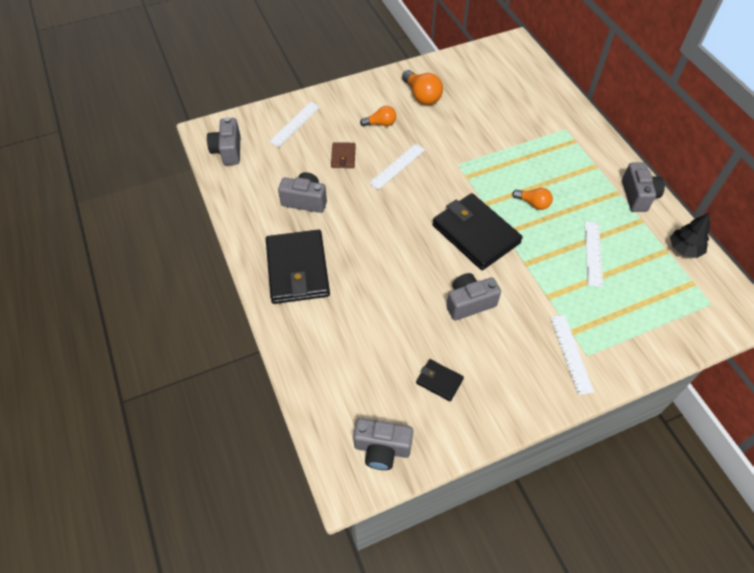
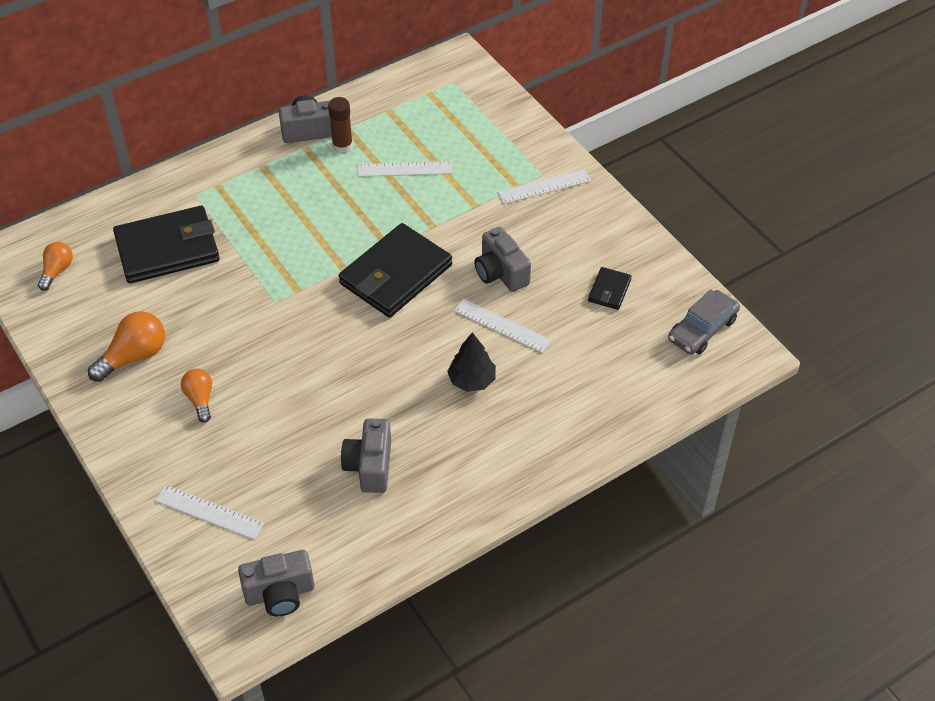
camera: 100 degrees left, 5 degrees down
black wallet [266,230,330,304] -> black wallet moved to [113,206,220,283]
brown wallet [331,142,356,168] -> none
grey camera [353,418,413,470] -> grey car [668,289,740,355]
white ruler [369,143,425,190] -> white ruler moved to [454,299,551,353]
orange light bulb [512,188,553,210] -> orange light bulb moved to [38,242,73,291]
black tree [670,212,710,258] -> black tree moved to [447,332,496,392]
none -> brown glue stick [328,97,353,153]

